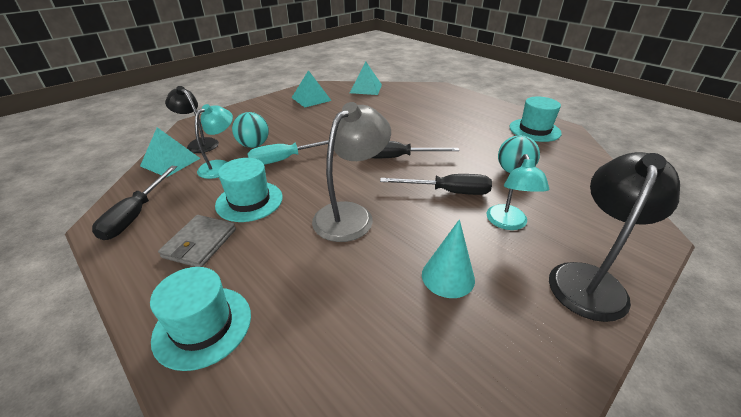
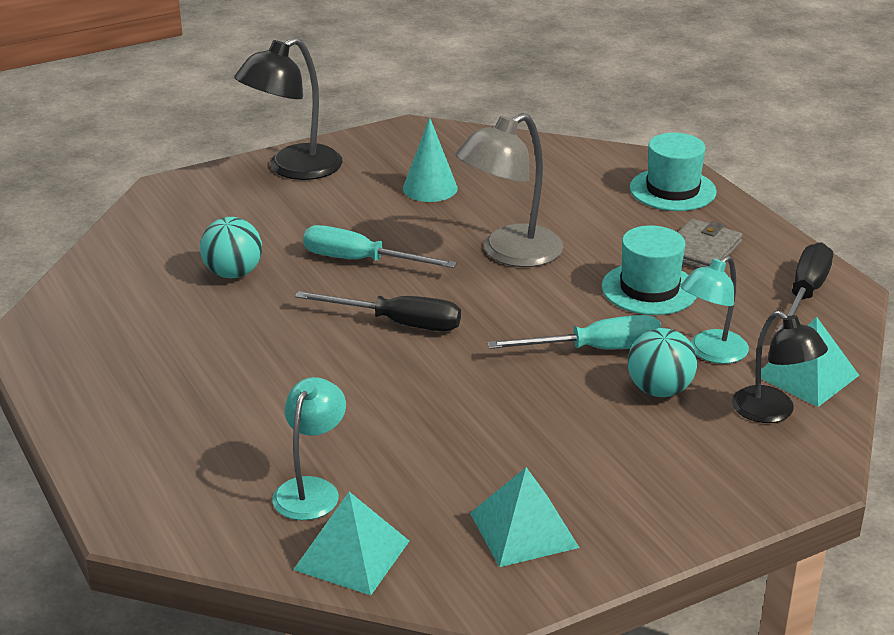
camera: 165 degrees left, 5 degrees down
black screwdriver [380,174,492,195] -> turquoise screwdriver [303,225,457,268]
turquoise lamp [487,154,549,230] -> turquoise lamp moved to [272,377,346,520]
turquoise hat [509,97,562,142] -> none

